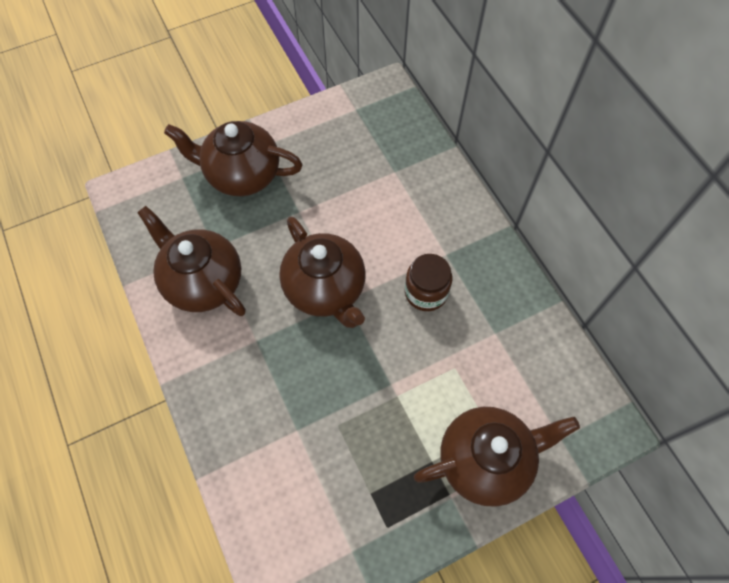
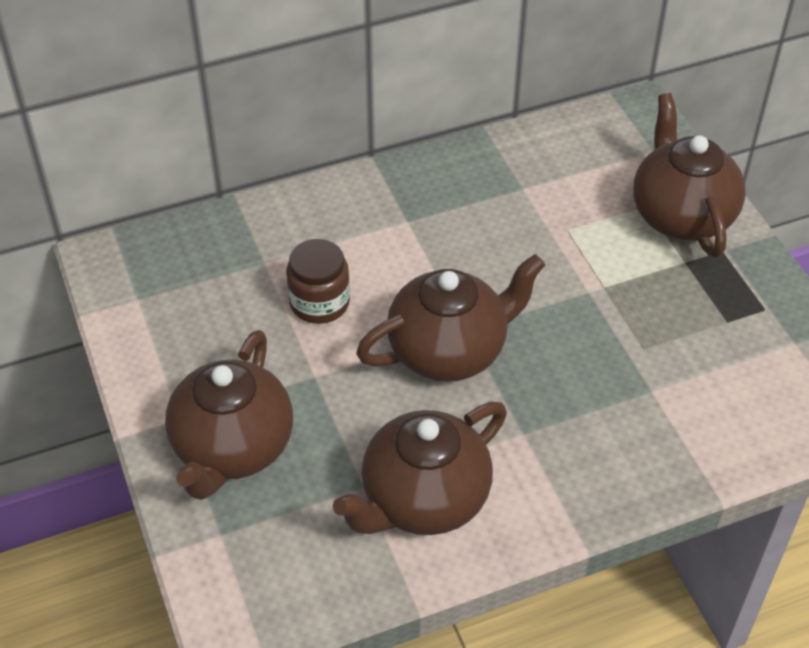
camera: 85 degrees left, 15 degrees down
brown jar [405,254,452,311] -> brown jar moved to [286,239,350,324]

